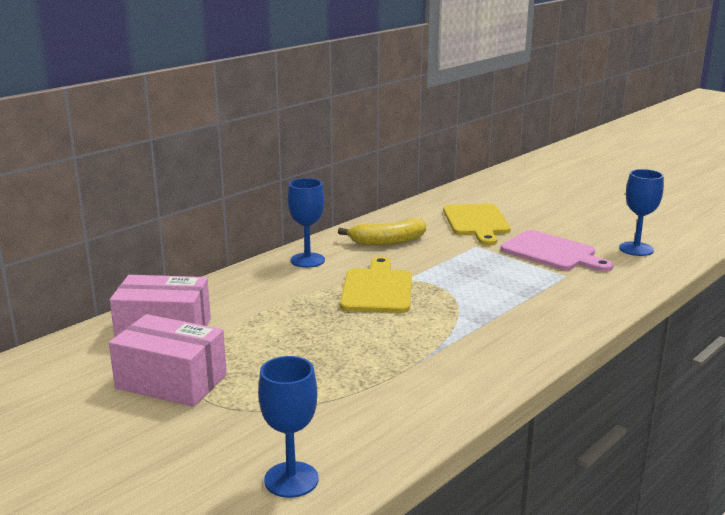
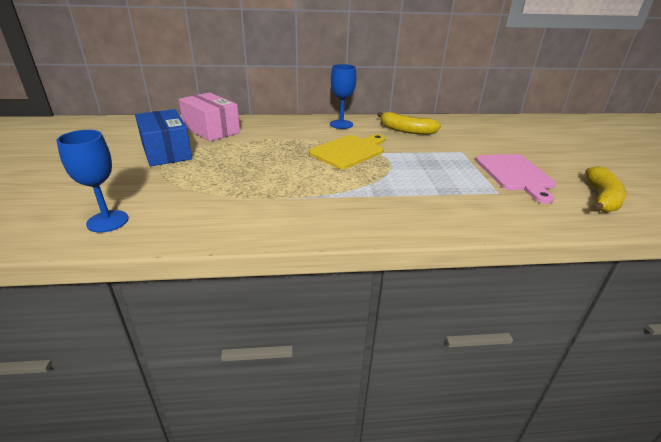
camera: 40 degrees right, 10 degrees up
pink box [109,314,227,407] -> blue box [135,109,192,167]
yellow cutting board [443,204,511,245] -> none
blue goblet [619,169,664,256] -> yellow banana [585,166,626,212]

